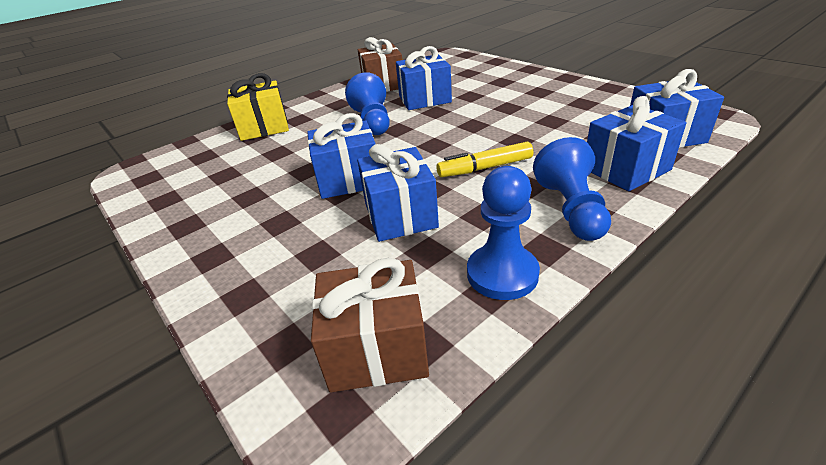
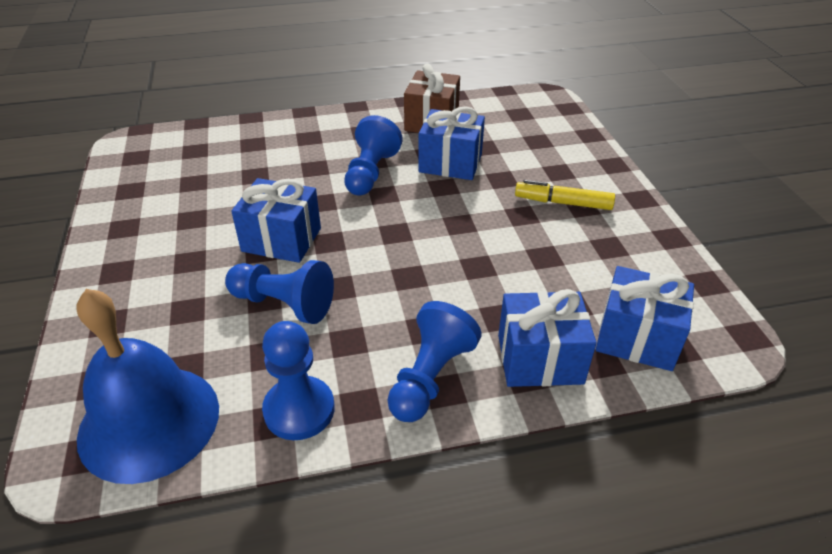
camera: 25 degrees right, 5 degrees up
yellow gift [227,73,289,141] -> none
brown gift [311,258,429,392] -> blue bell [77,289,219,484]
blue gift [357,144,439,242] -> blue pawn [225,260,334,324]
yellow marker [436,142,533,177] -> yellow marker moved to [515,180,615,210]

